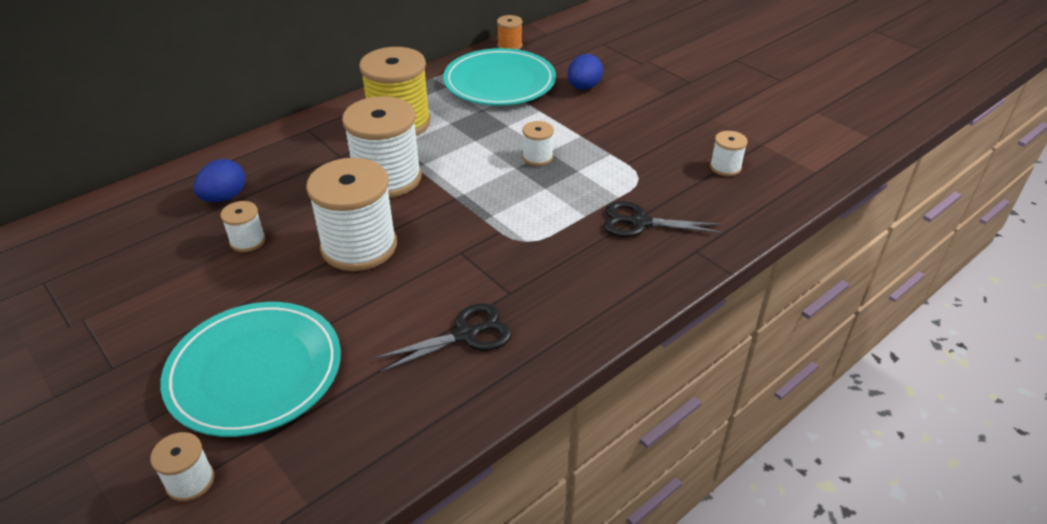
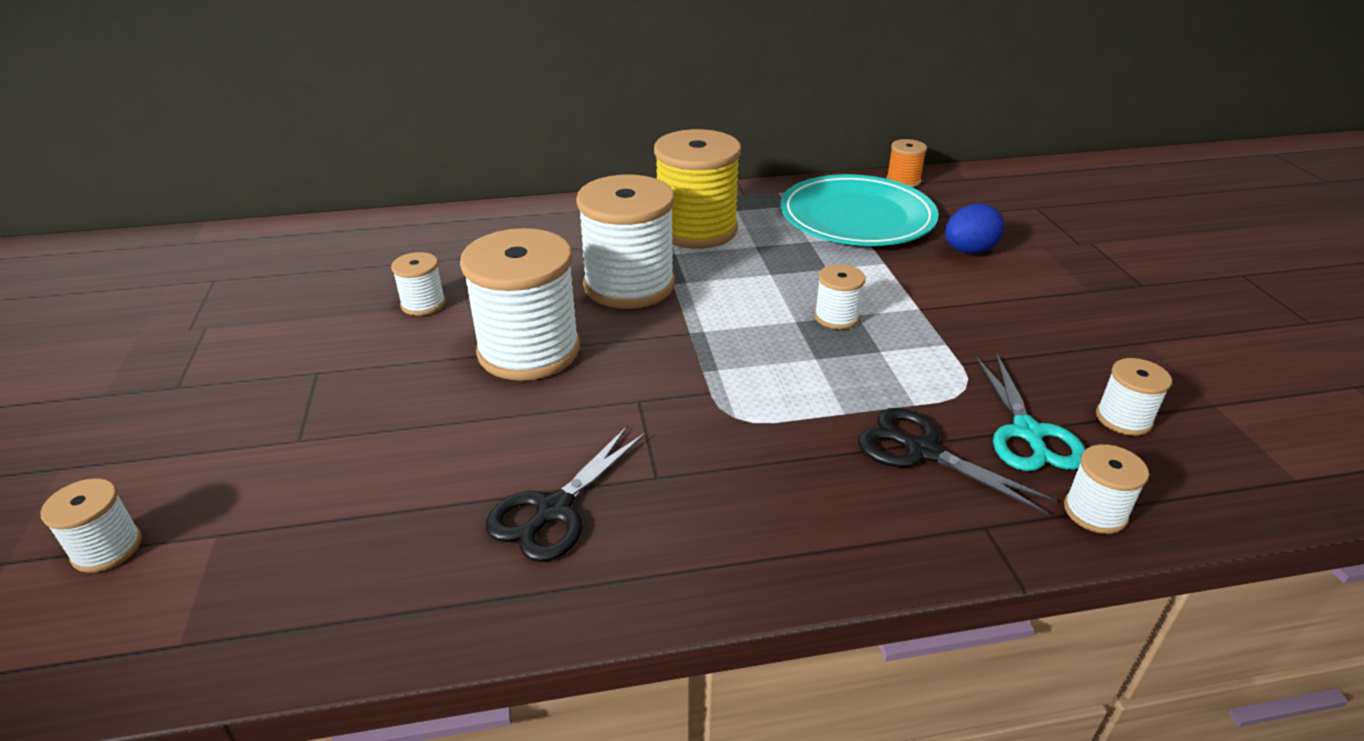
camera: 30 degrees right, 5 degrees down
turquoise plate [160,302,341,437] -> none
blue egg [193,159,245,202] -> none
black scissors [374,303,512,372] -> black scissors turned 120 degrees clockwise [486,426,646,562]
none -> turquoise scissors [976,354,1086,471]
none -> white spool [1064,444,1149,534]

